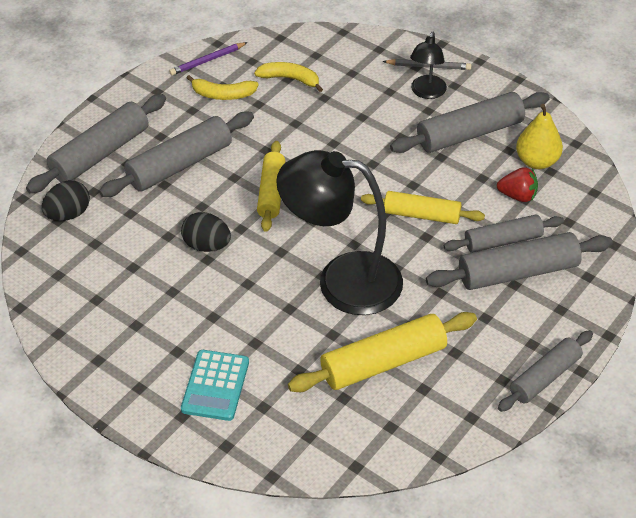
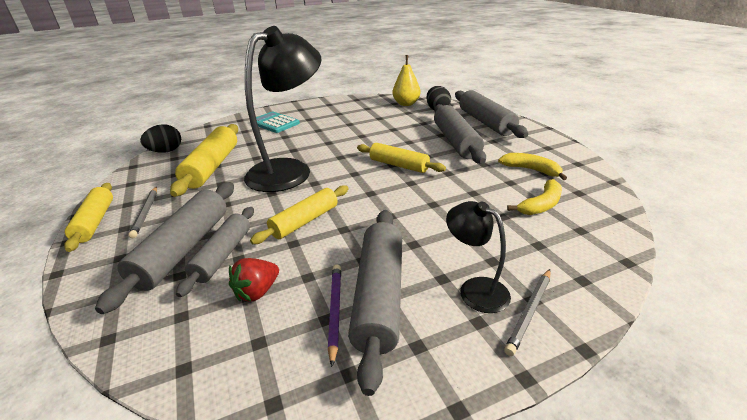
camera: 120 degrees right, 15 degrees down
purple pencil [169,42,248,75] -> purple pencil moved to [328,264,341,367]
black egg [181,212,231,252] -> black egg moved to [140,124,181,153]
yellow banana [187,75,259,100] -> yellow banana turned 90 degrees clockwise [498,153,567,180]
grey rolling pin [498,330,593,412] -> yellow rolling pin [64,183,113,252]
yellow pear [516,104,563,169] -> yellow pear moved to [392,55,420,106]
none -> grey pencil [128,186,157,238]

